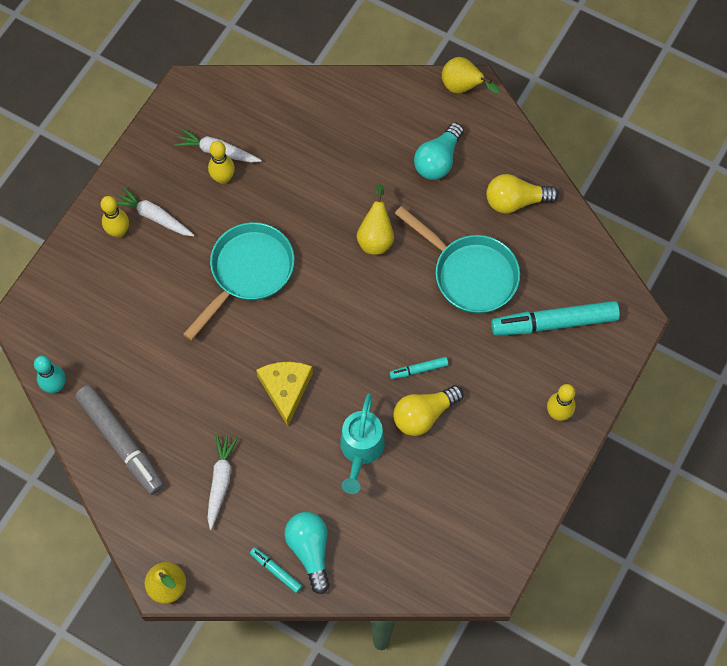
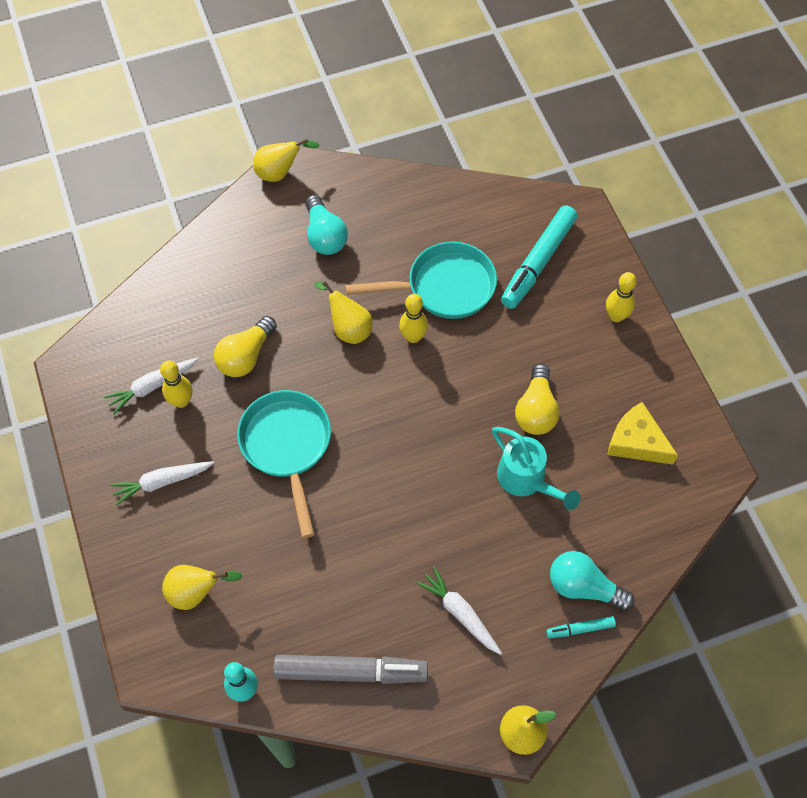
camera: 50 degrees left, 5 degrees down
yellow bowling pin [101,196,129,238] -> yellow bowling pin moved to [399,294,428,343]
yellow cheese [256,362,313,426] -> yellow cheese moved to [607,402,678,465]
turquoise marker [389,357,448,379] -> none
yellow light bulb [486,174,559,214] -> yellow light bulb moved to [214,316,277,377]
none -> yellow pear [162,565,242,610]

